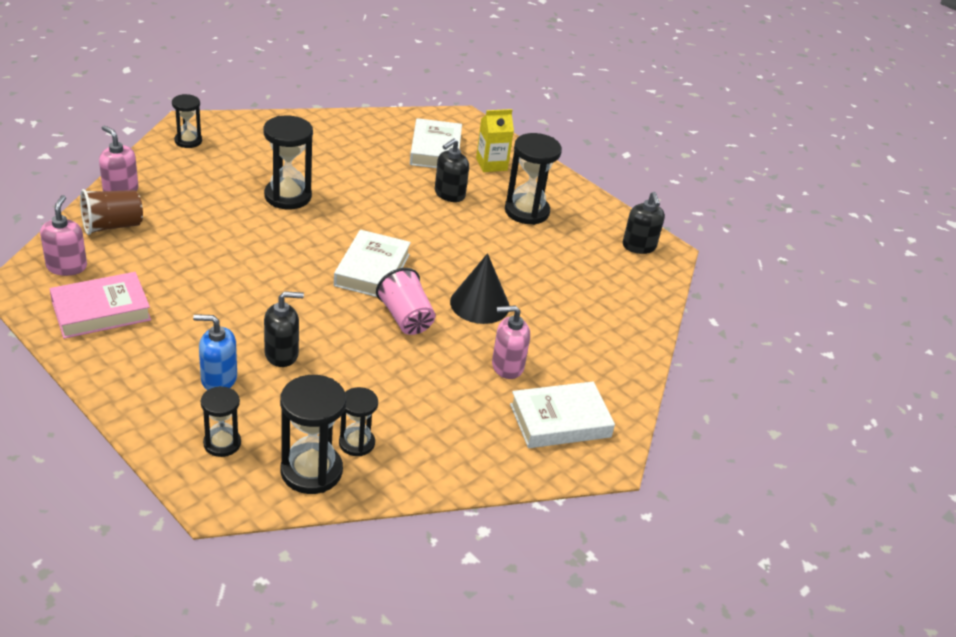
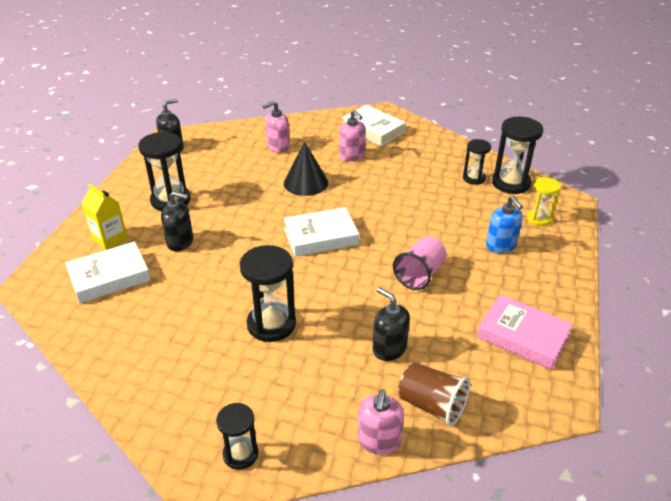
camera: 115 degrees left, 0 degrees up
pink soap dispenser [40,195,87,276] -> pink soap dispenser moved to [262,101,290,153]
black hourglass [201,386,241,457] -> yellow hourglass [527,177,561,226]
black soap dispenser [264,291,304,367] -> black soap dispenser moved to [373,287,410,361]
pink cup [376,268,436,335] -> pink cup moved to [393,236,446,290]

